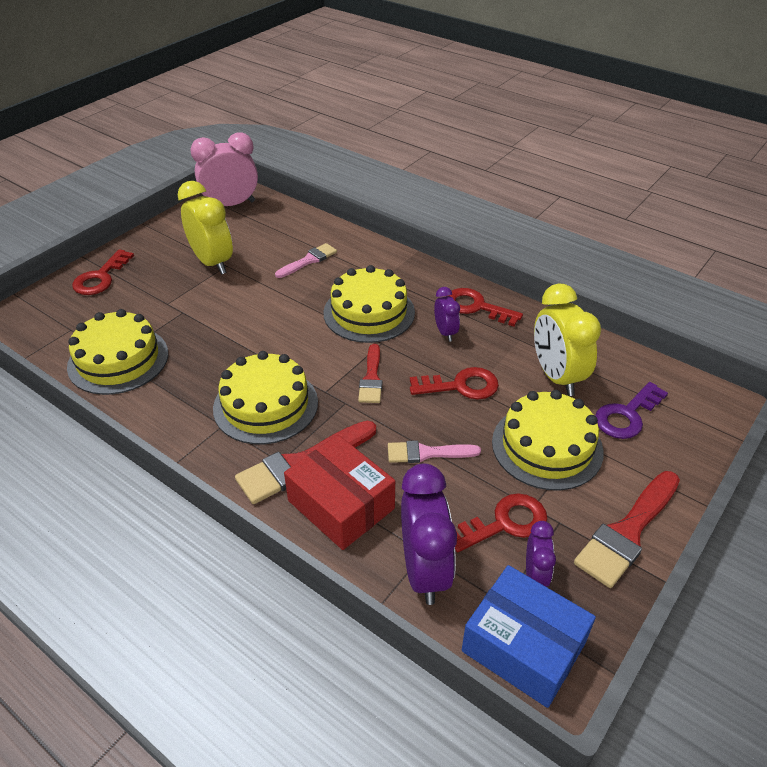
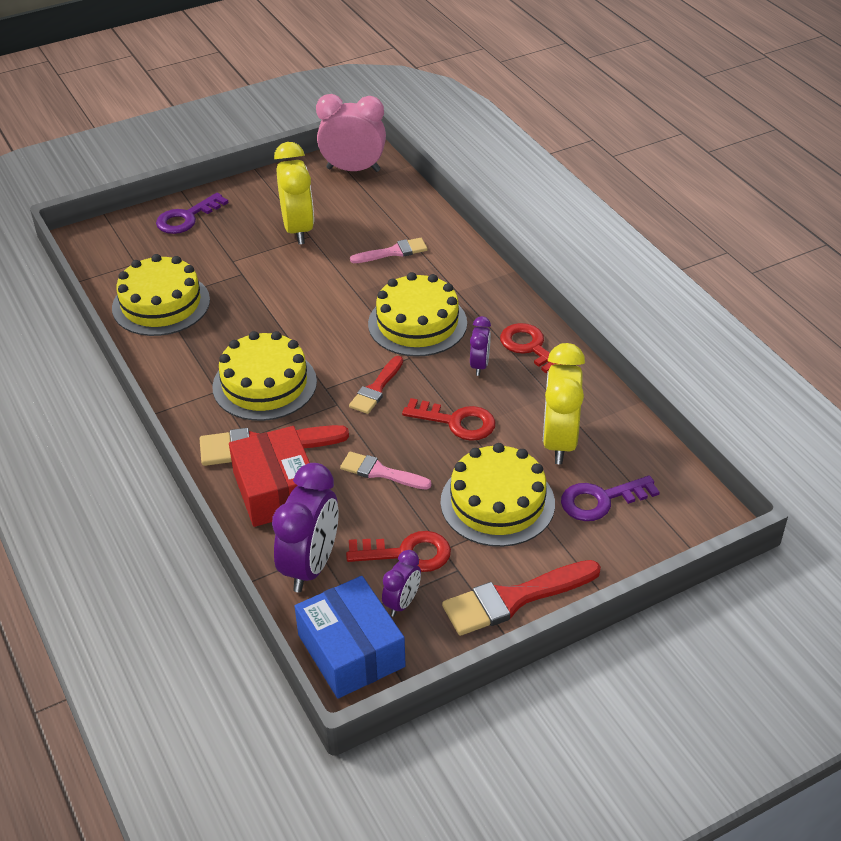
camera: 25 degrees right, 0 degrees up
red key [72,249,134,295] -> purple key [156,193,229,234]

